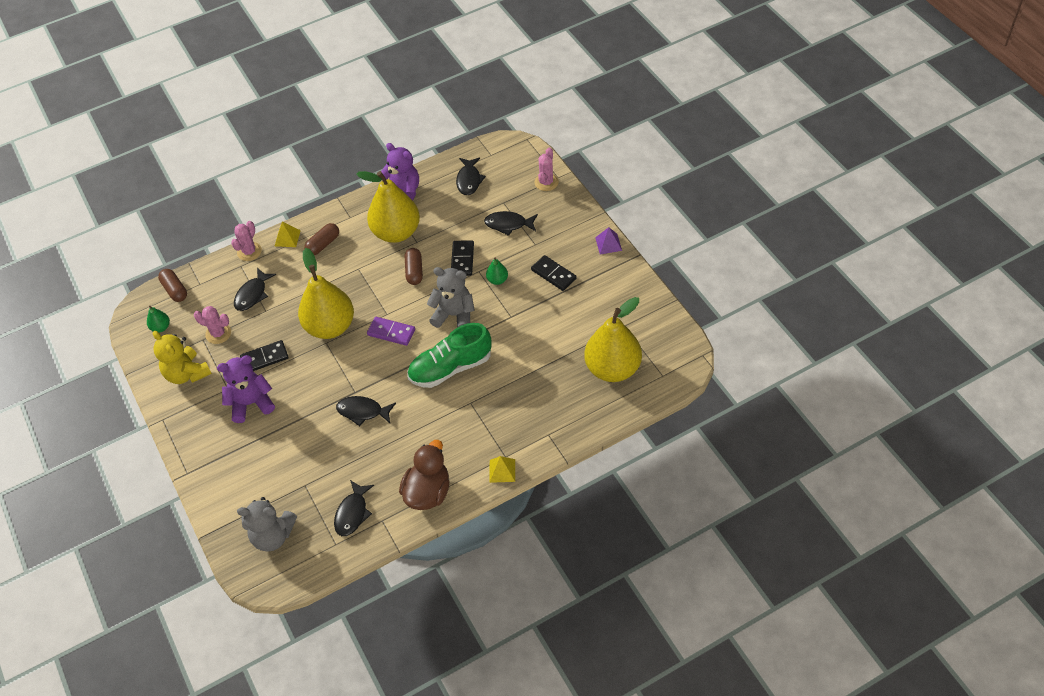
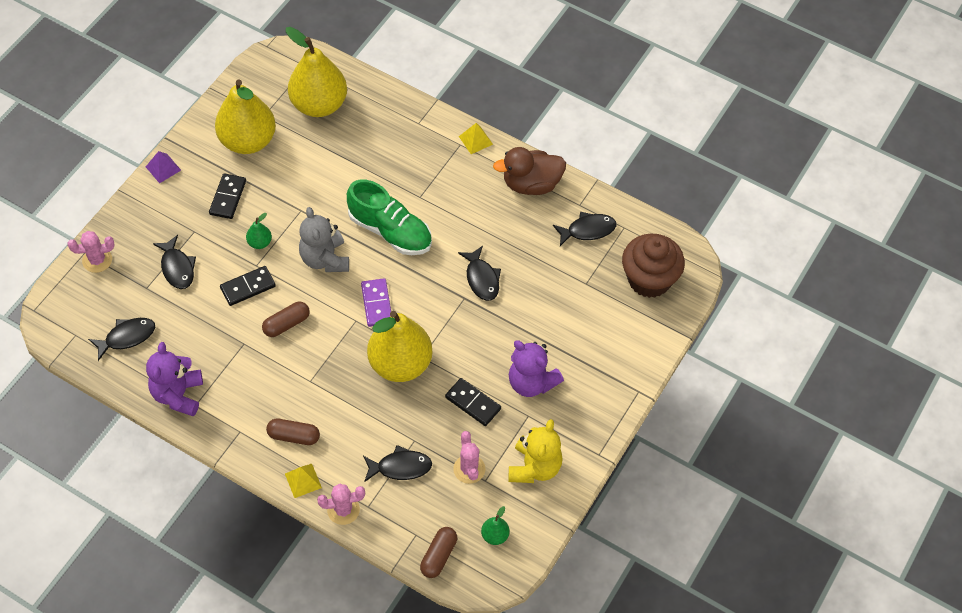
camera: 125 degrees left, 5 degrees up
grey teddy bear [237,497,297,551] -> brown cupcake [622,234,685,298]
yellow pear [356,171,420,243] -> yellow pear moved to [215,79,276,154]

